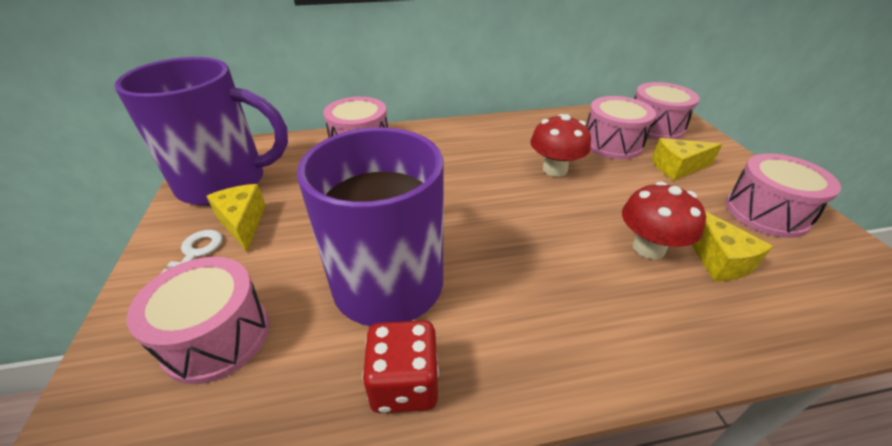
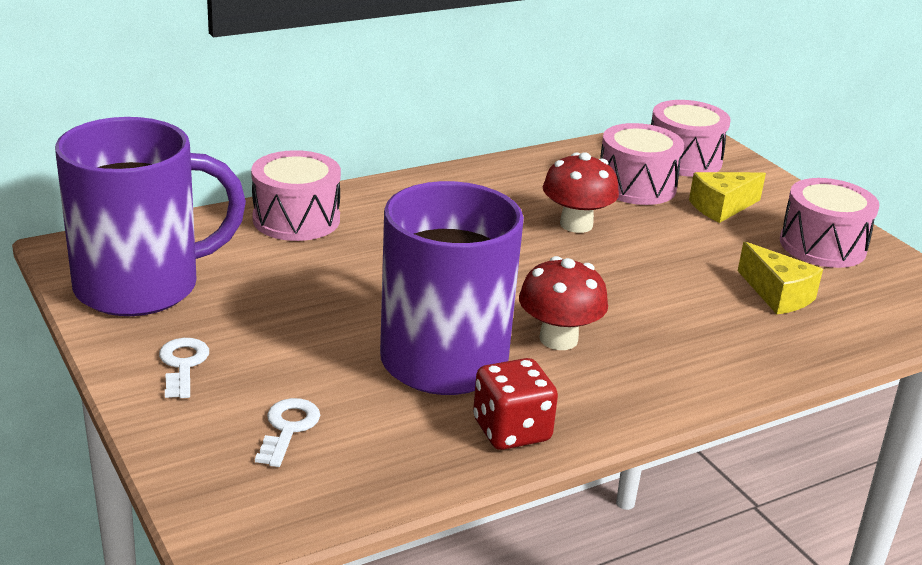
camera: 20 degrees left, 10 degrees down
pink drum [127,257,269,384] -> white key [255,398,320,467]
yellow cheese [206,184,266,252] -> none
red mushroom [622,181,706,259] -> red mushroom moved to [519,256,608,350]

